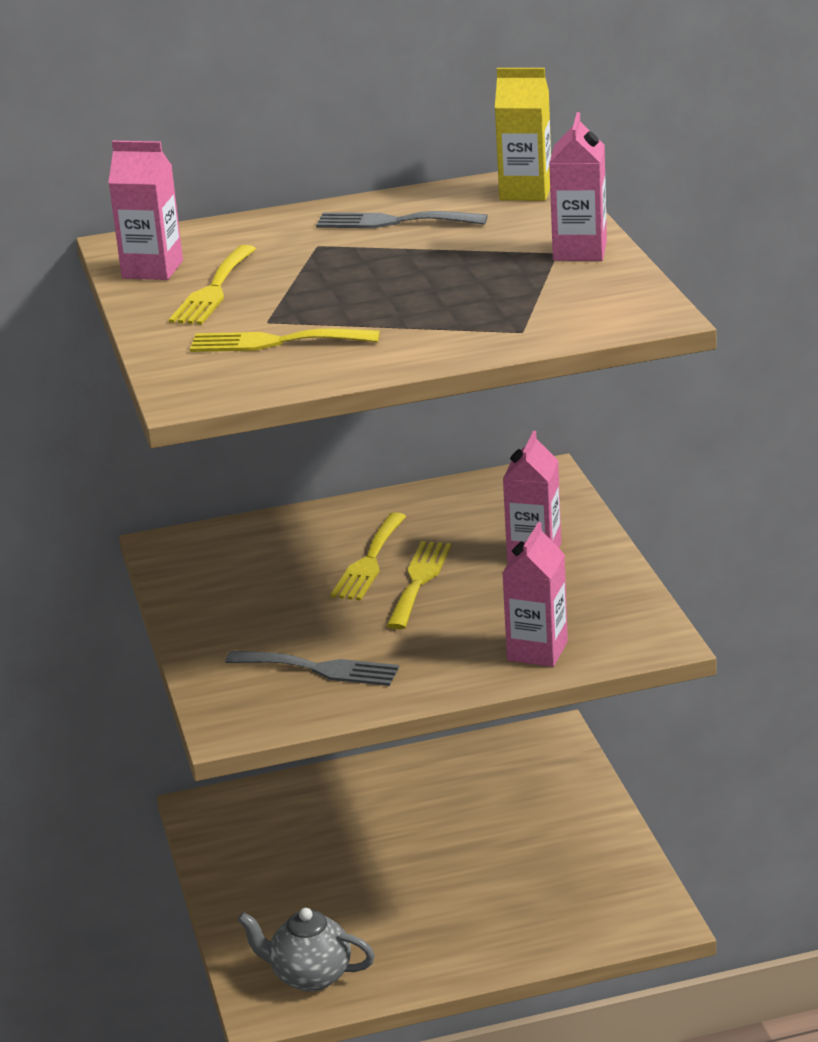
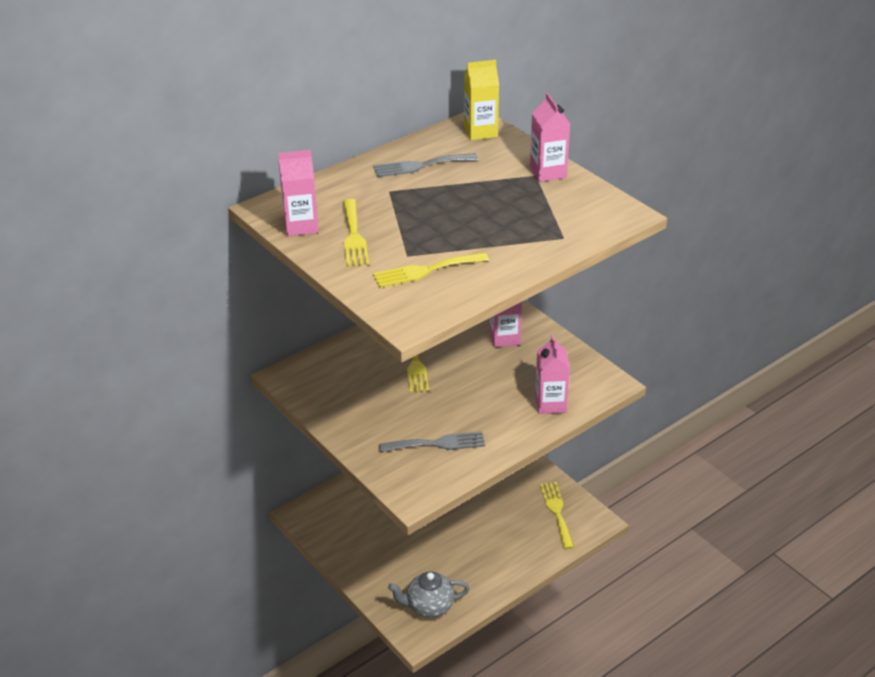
camera: 25 degrees left, 10 degrees up
yellow fork [387,541,451,629] -> yellow fork moved to [540,482,574,549]

